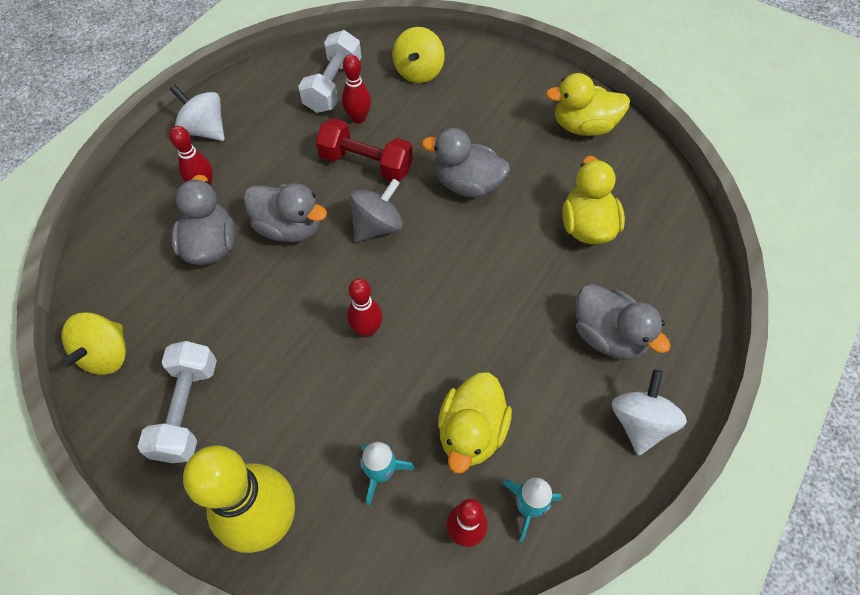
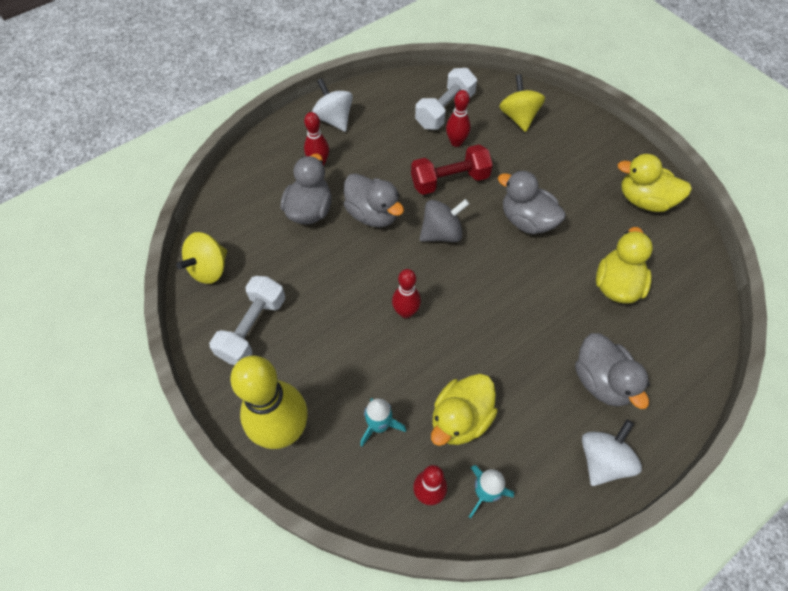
camera: 20 degrees right, 0 degrees up
red dumbbell [315,118,413,181] -> red dumbbell turned 60 degrees counterclockwise [411,144,493,195]
yellow spinning top [393,27,445,83] -> yellow spinning top turned 135 degrees clockwise [499,75,545,132]

